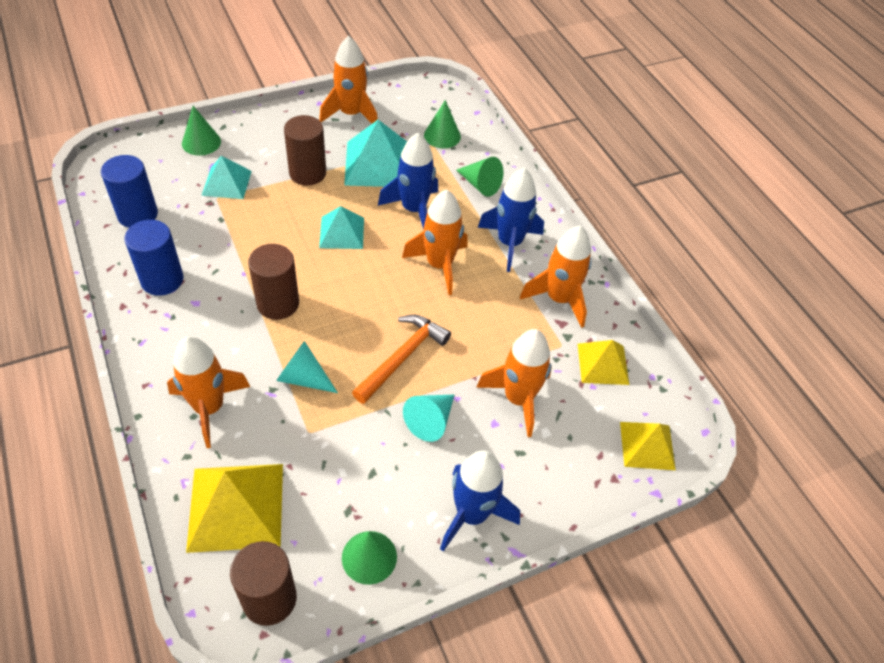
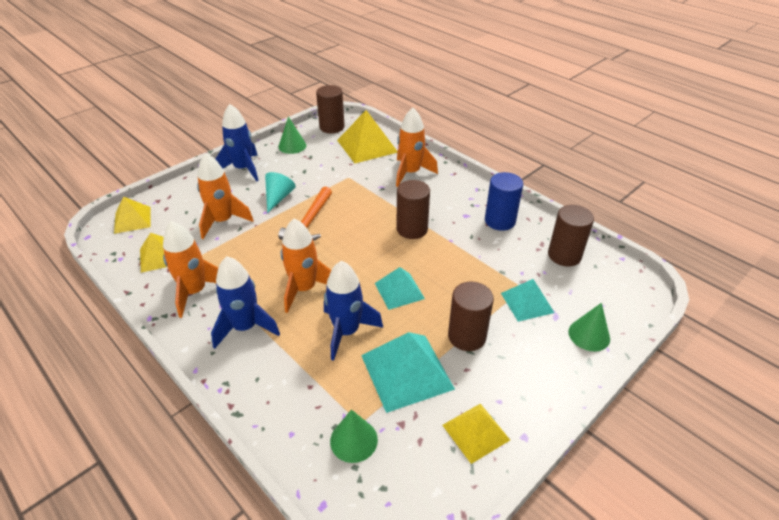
camera: 165 degrees right, 10 degrees down
blue cylinder [101,155,158,228] -> brown cylinder [548,205,594,266]
turquoise cone [276,341,338,393] -> none
orange rocket [319,36,378,124] -> yellow pyramid [442,404,510,464]
green cone [457,157,503,197] -> none

